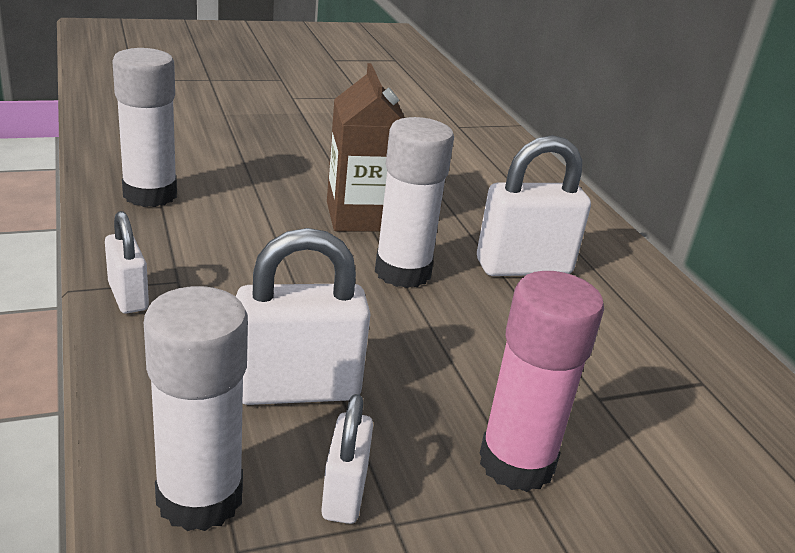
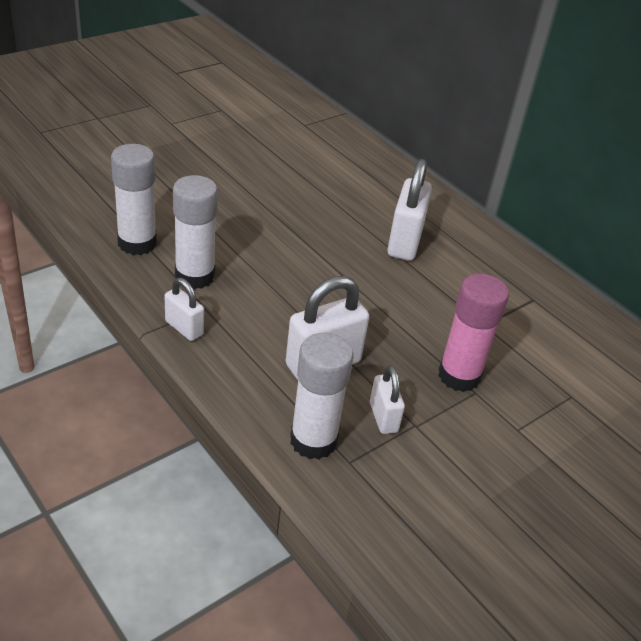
camera: 20 degrees left, 10 degrees up
brown carton [327,63,405,232] -> none
white glue stick [375,117,454,288] -> white glue stick moved to [173,175,218,289]
white padlock [477,135,591,276] -> white padlock turned 45 degrees counterclockwise [387,159,432,261]

